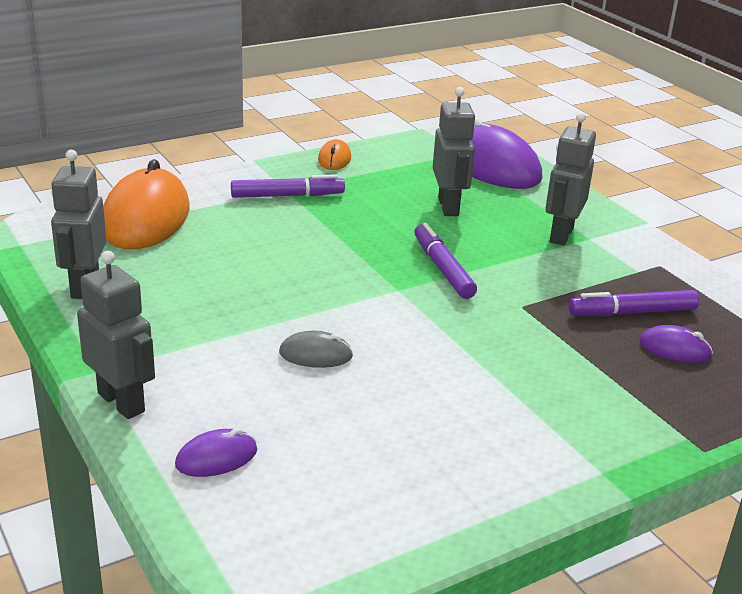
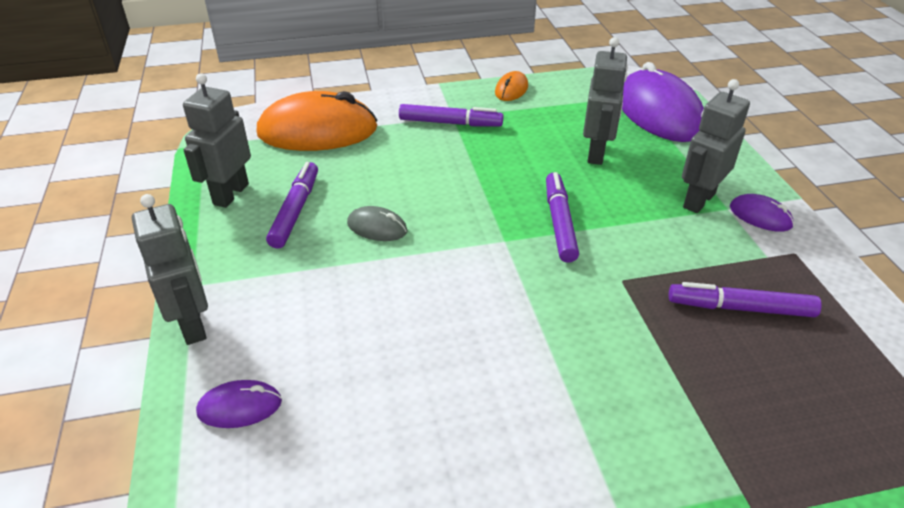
camera: 20 degrees right, 10 degrees up
orange mouse [103,159,189,249] -> orange mouse turned 60 degrees clockwise [257,91,378,151]
grey mouse [279,331,353,368] -> grey mouse moved to [347,206,408,241]
purple mouse [640,325,713,363] -> purple mouse moved to [730,194,794,232]
none -> purple marker [266,162,318,248]

